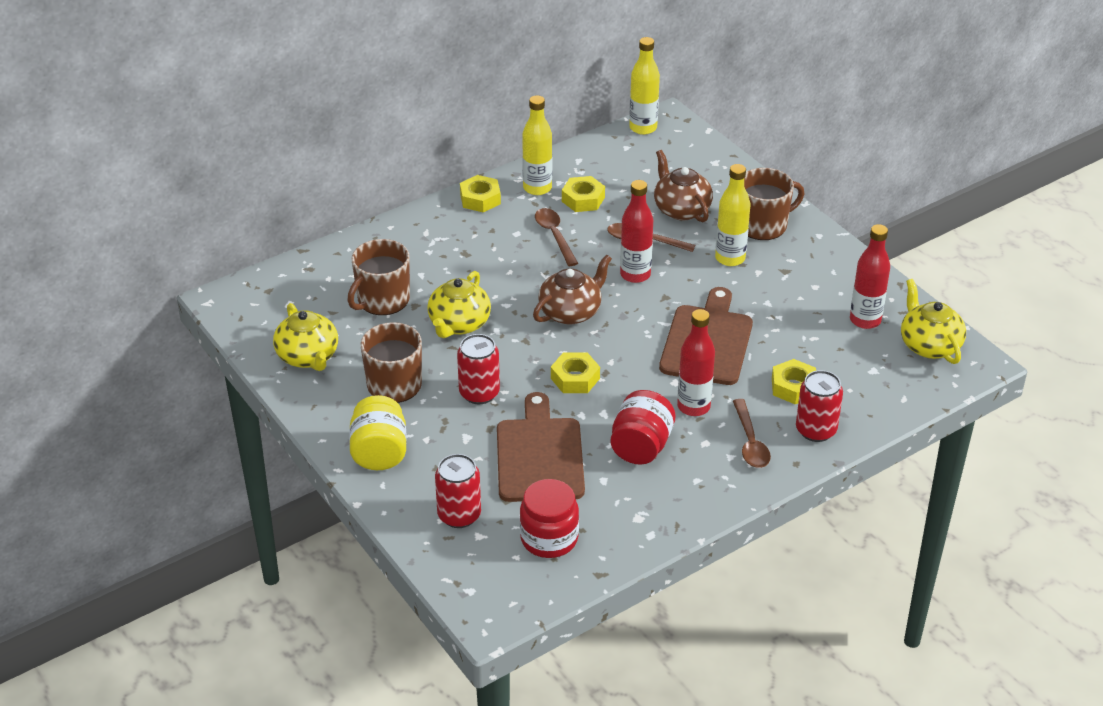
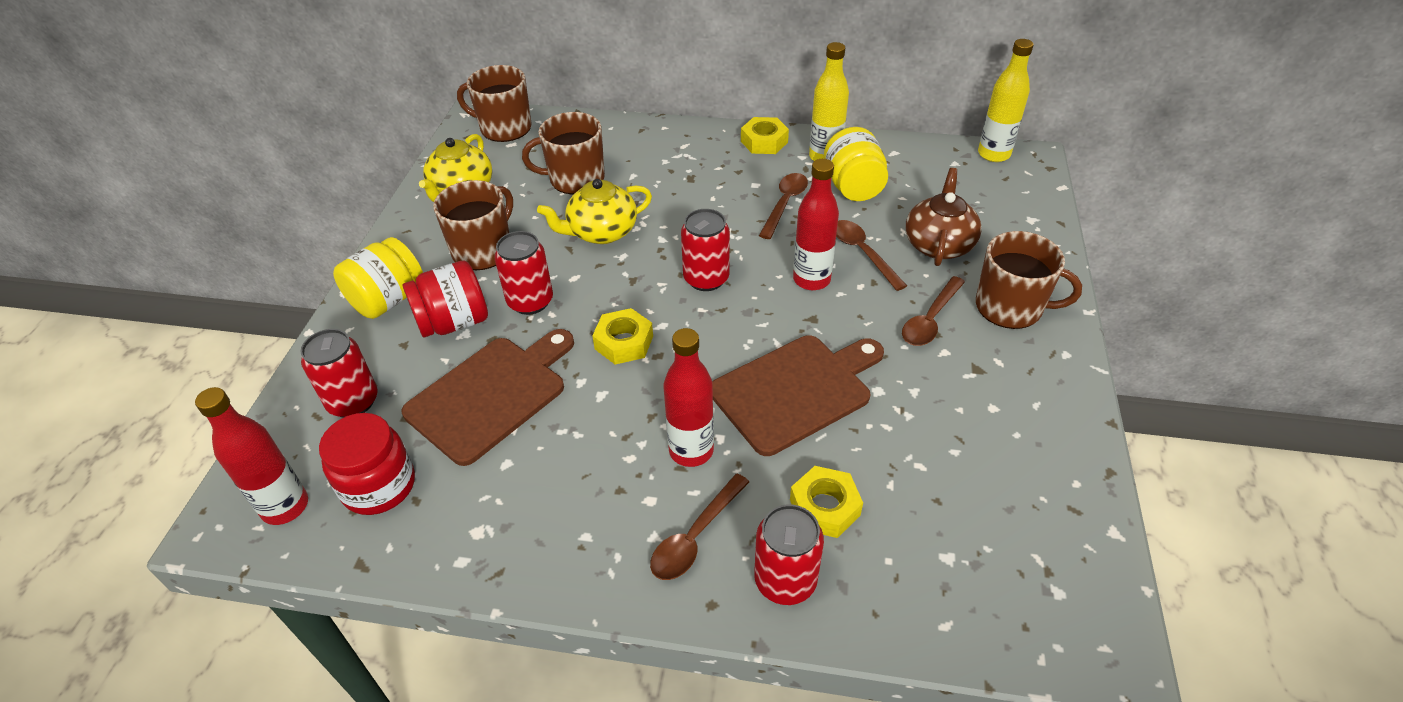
camera: 45 degrees right, 5 degrees up
brown teapot [533,255,612,325] -> red can [681,209,730,291]
yellow nut [562,176,605,212] -> yellow jar [824,127,888,201]
red jar [611,390,676,465] -> red jar moved to [402,261,488,337]
yellow bottle [715,164,751,266] -> brown spoon [902,276,965,346]
red bottle [850,224,890,329] -> red bottle moved to [195,387,308,525]
yellow teapot [901,279,966,364] -> none
none -> brown mug [457,65,531,142]

